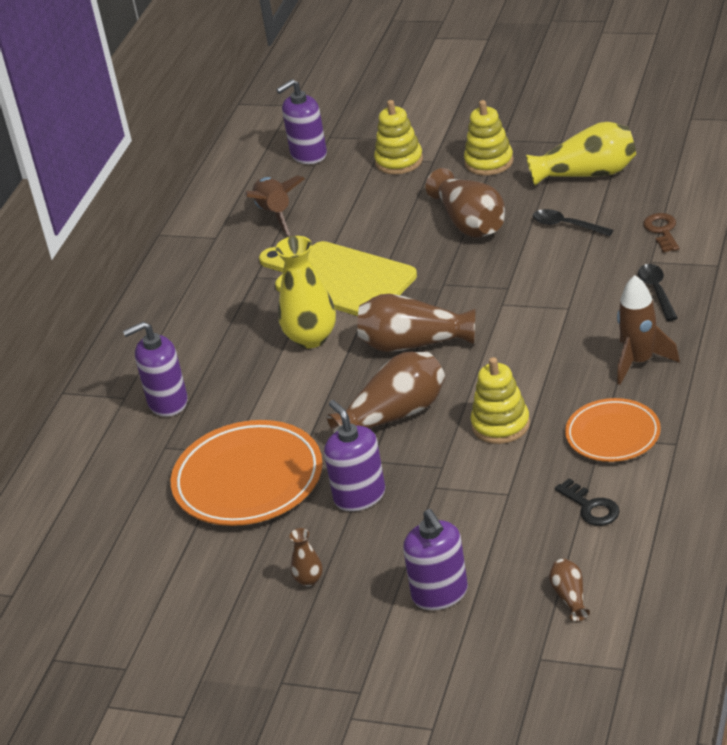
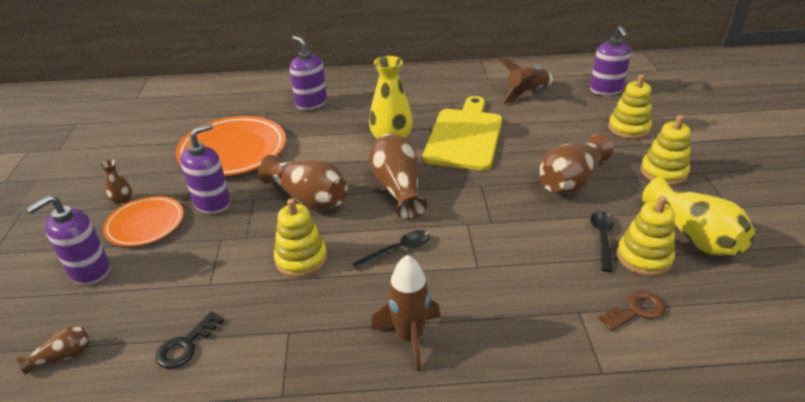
camera: 65 degrees right, 0 degrees up
purple soap dispenser [276,79,327,164] -> purple soap dispenser turned 135 degrees counterclockwise [590,26,631,95]
orange plate [565,398,661,462] -> orange plate moved to [103,196,184,246]
black spoon [638,264,677,321] -> black spoon moved to [352,230,430,270]
none -> yellow stacking toy [617,196,675,276]

